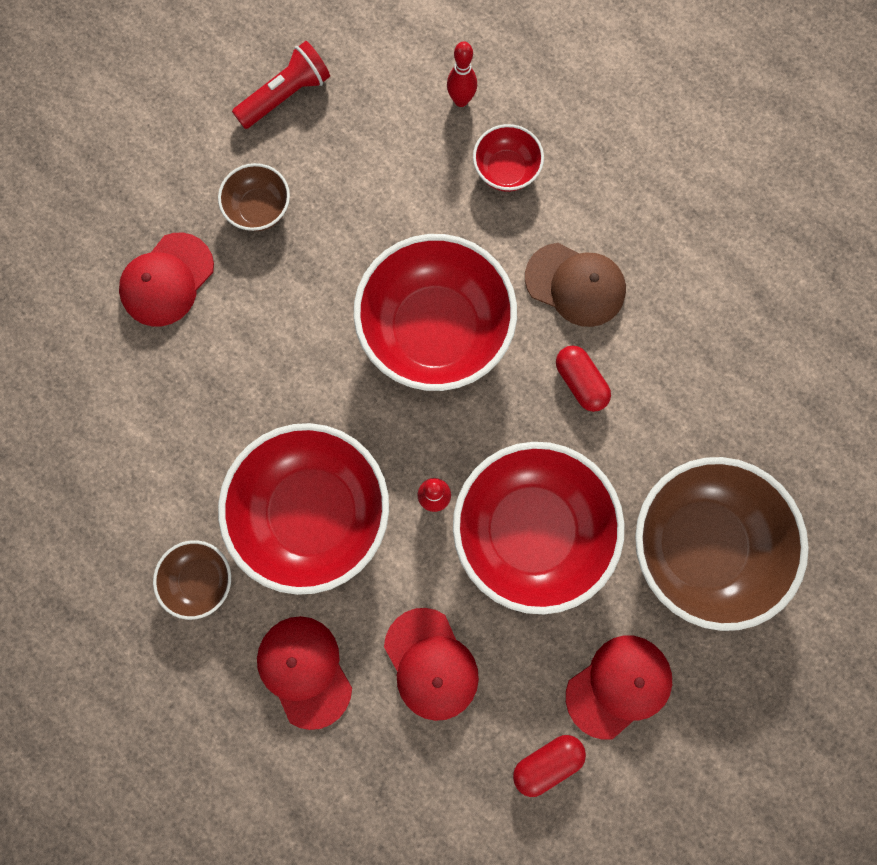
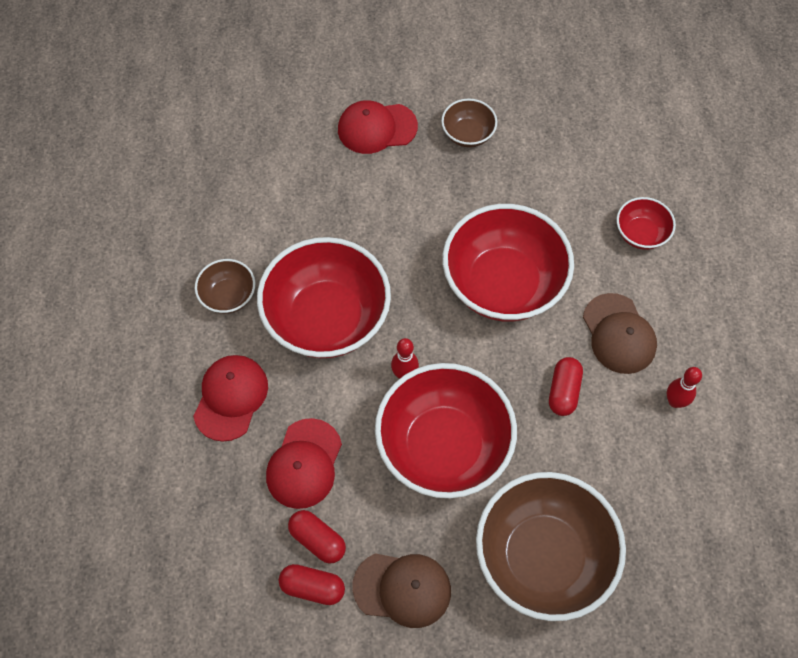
camera: 45 degrees right, 15 degrees down
red flashlight [232,41,330,129] -> none
red bowling pin [447,41,477,107] -> red bowling pin moved to [667,367,702,408]
red cap [566,635,672,740] -> brown cap [352,553,451,628]
none -> red capsule [288,510,346,564]

